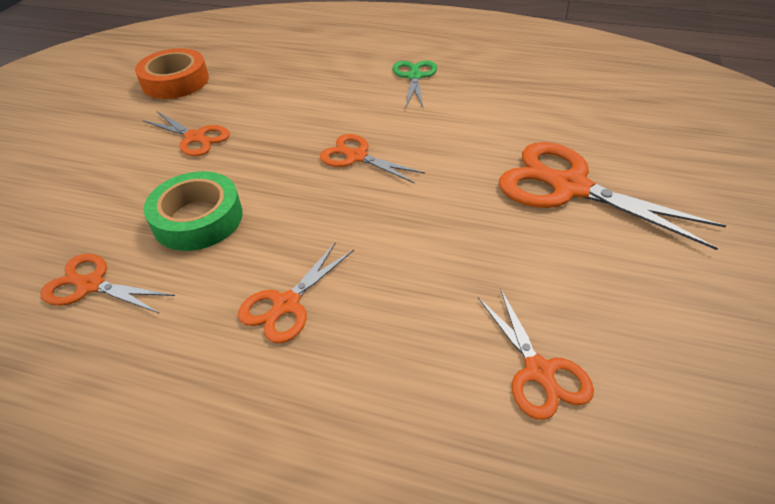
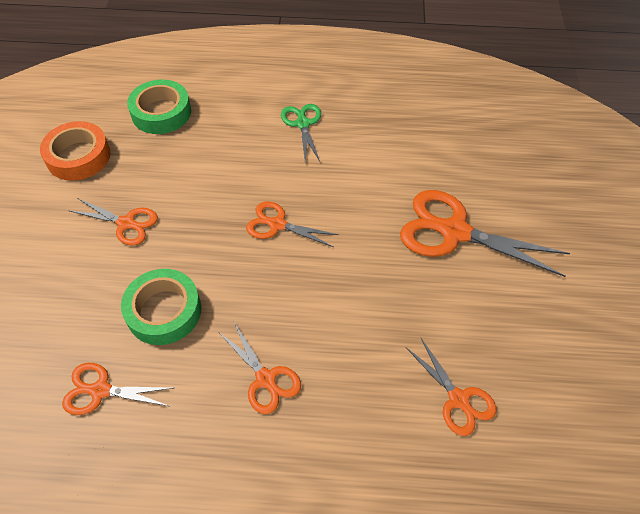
camera: 15 degrees left, 10 degrees up
orange scissors [238,242,354,343] -> orange scissors turned 60 degrees counterclockwise [220,322,301,414]
none -> green tape [127,79,191,134]

